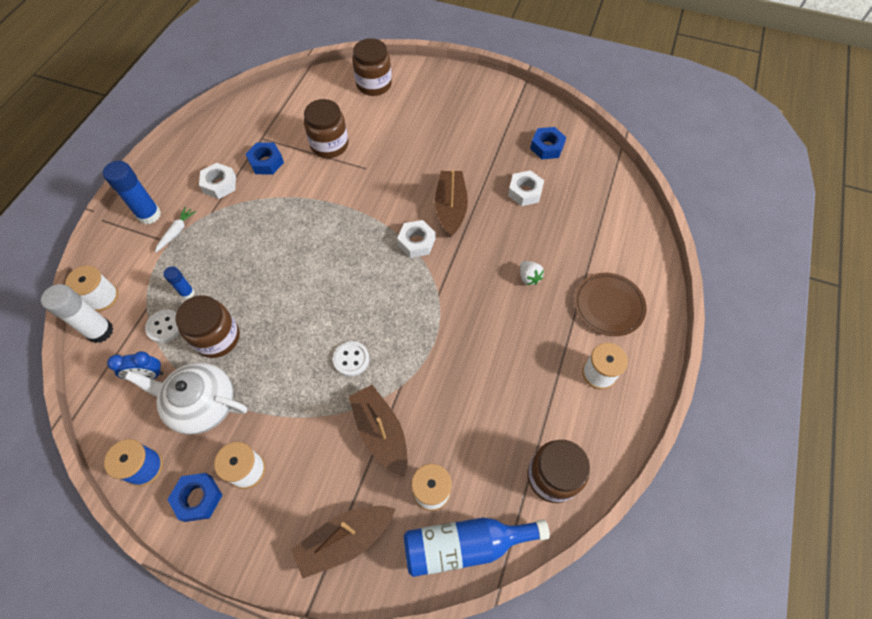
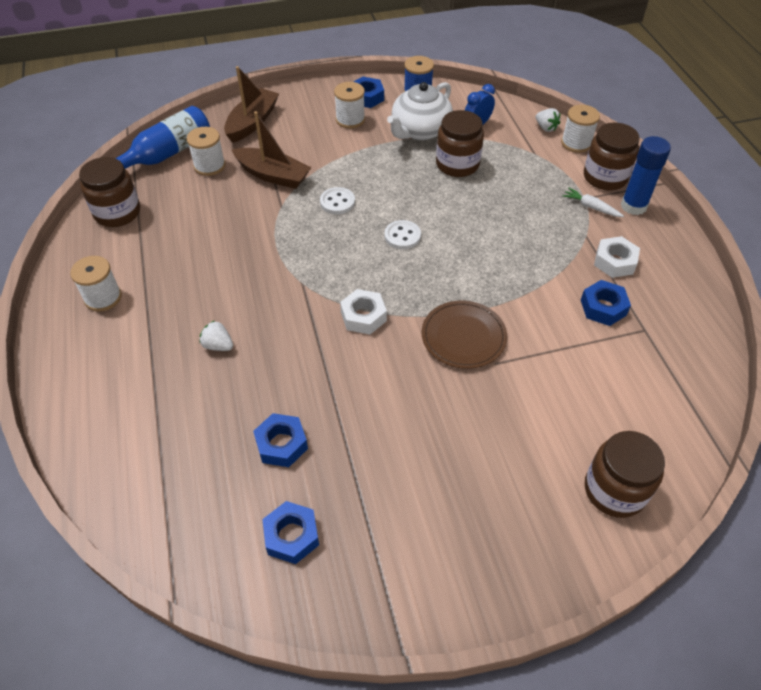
camera: 145 degrees right, 10 degrees down
white glue stick [41,284,114,343] -> white strawberry [536,108,561,132]
white teapot [125,362,247,435] -> white teapot turned 150 degrees clockwise [387,82,453,140]
white button [145,309,180,343] -> white button moved to [384,220,421,250]
white carrot [155,207,196,252] -> white carrot turned 135 degrees clockwise [562,188,624,217]
blue glue stick [163,266,194,299] -> none
brown jar [304,99,348,158] -> brown jar moved to [584,122,640,190]
brown boat [435,170,468,237] -> none
white nut [508,170,544,206] -> blue nut [253,413,308,467]
brown plate [574,273,647,336] -> brown plate moved to [421,301,507,369]

